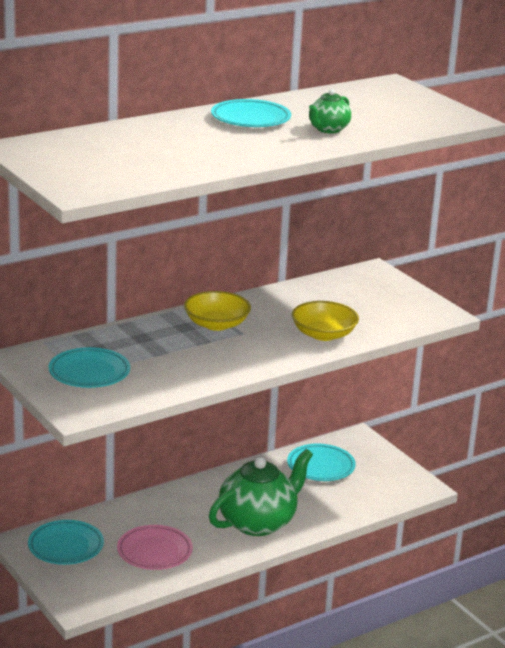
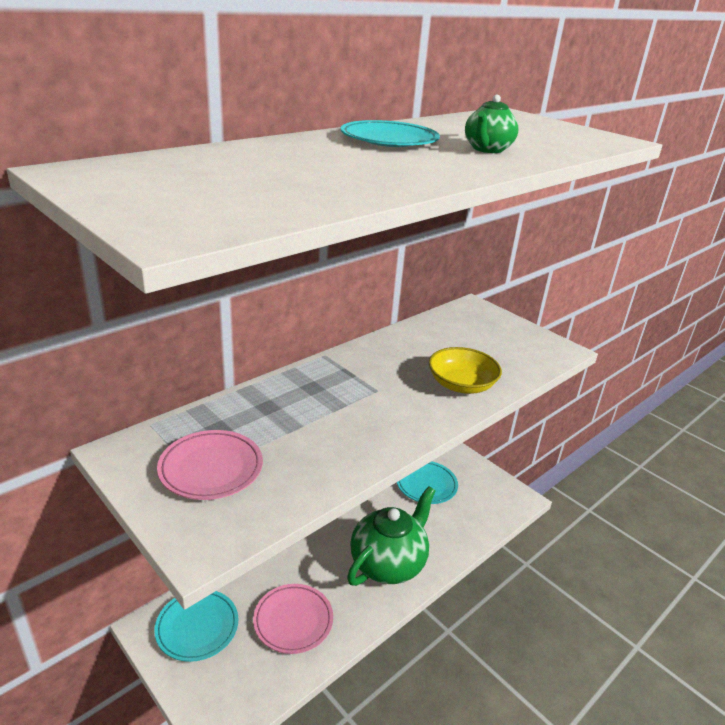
camera: 10 degrees left, 5 degrees up
turquoise plate [49,347,130,388] -> pink plate [157,430,263,500]
yellow bowl [184,291,251,331] -> none

